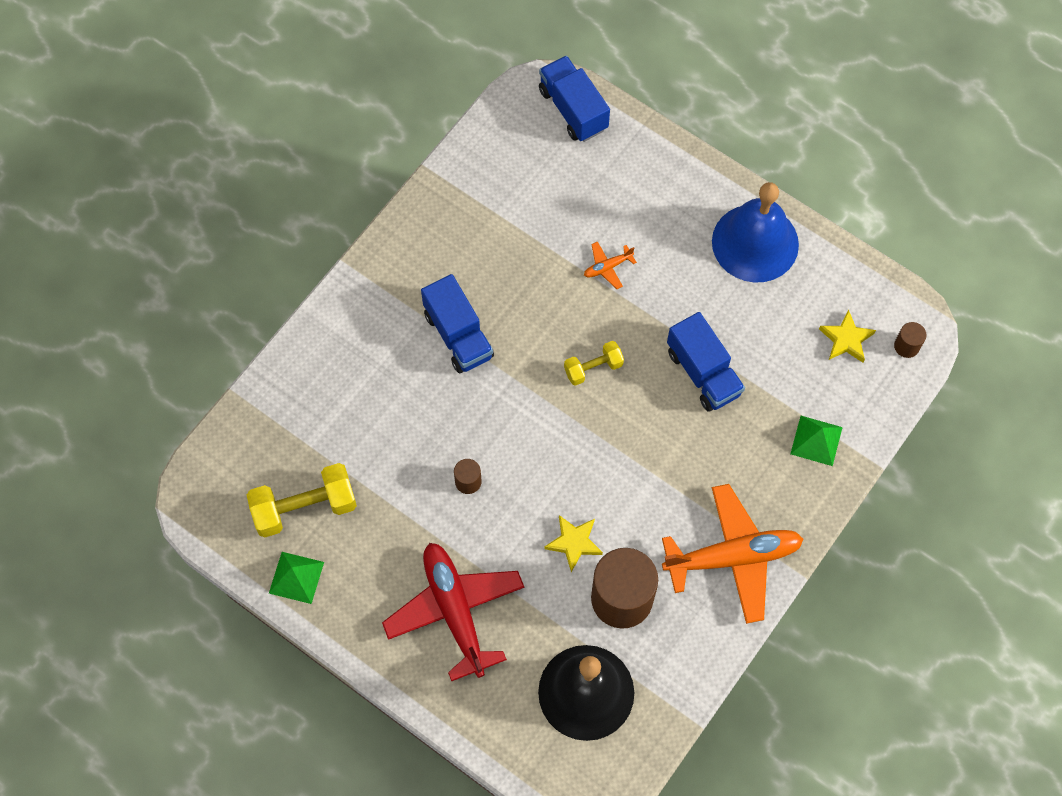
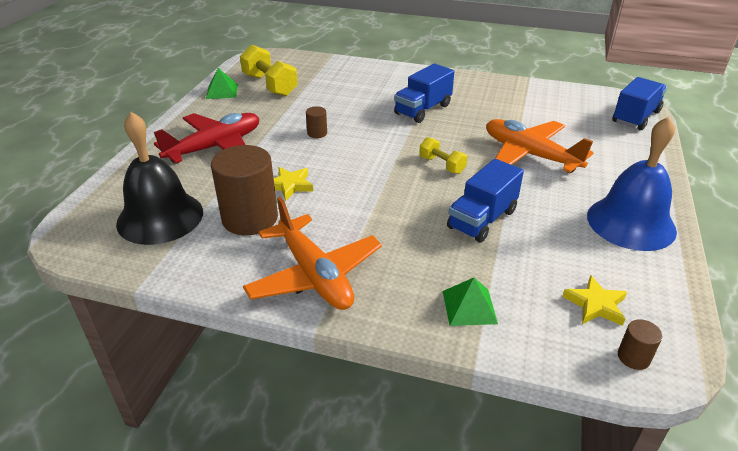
camera: 70 degrees right, 30 degrees down
orange plane [584,241,637,289] -> orange plane [487,119,593,173], size x2.42

